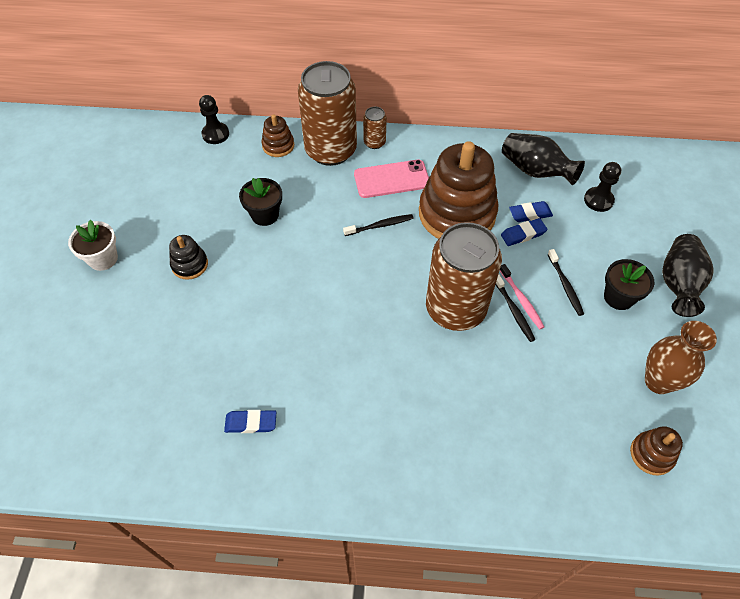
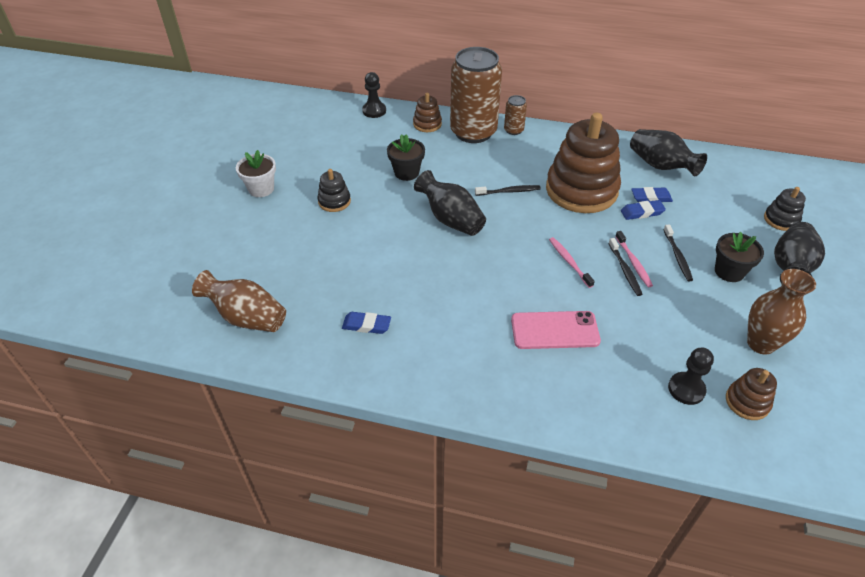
camera: 10 degrees right, 10 degrees down
pink phone [354,160,429,198] -> pink phone moved to [511,311,601,349]
brown can [426,222,502,331] -> pink toothbrush [549,237,595,288]
black pawn [584,162,621,212] -> black pawn moved to [668,348,714,405]
none -> brown vase [192,270,286,332]
none -> black vase [414,170,486,236]
none -> black stacking toy [764,187,806,231]

